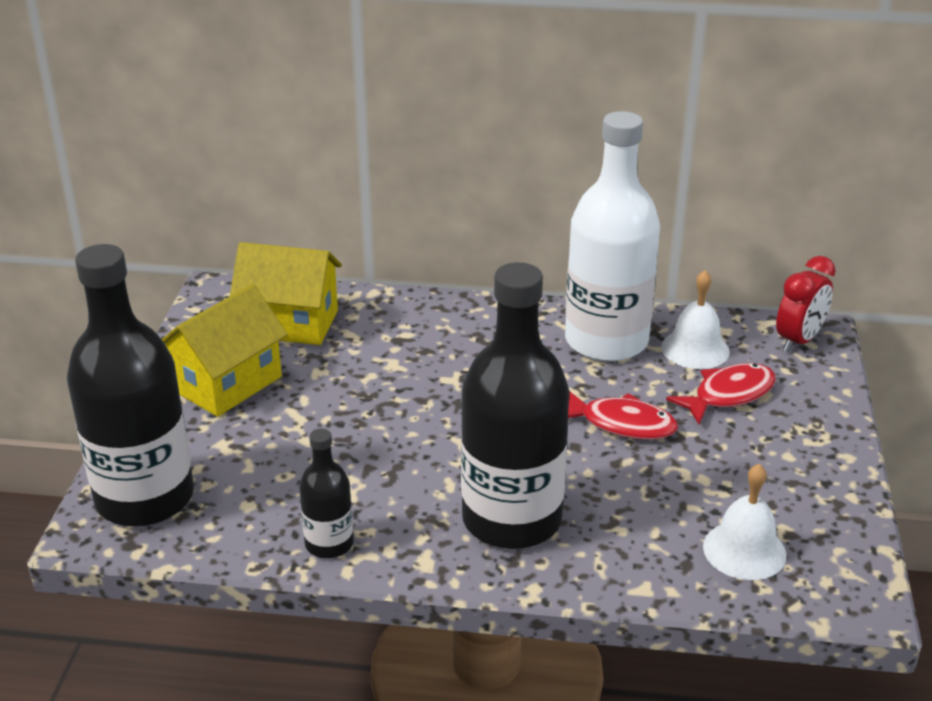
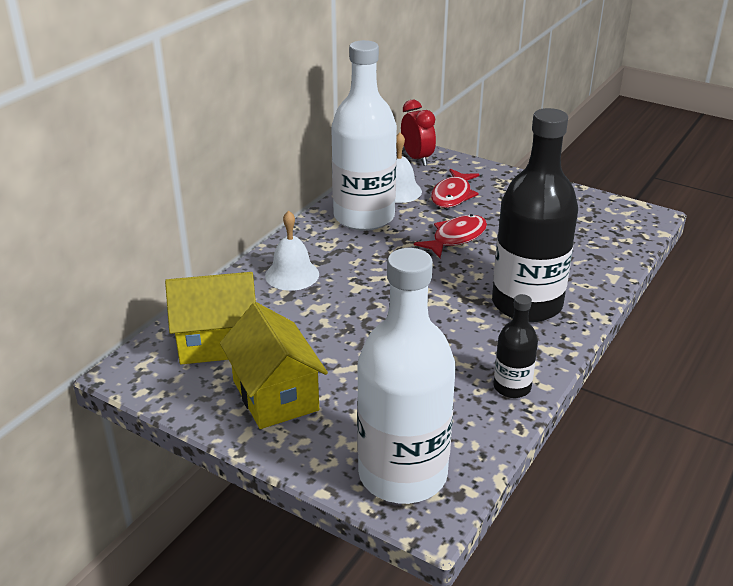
camera: 65 degrees left, 0 degrees up
black bottle [67,244,194,527] -> white bottle [357,248,456,504]
yellow house [230,242,342,345] -> yellow house turned 45 degrees clockwise [165,272,256,364]
red fish [666,363,776,424] -> red fish turned 150 degrees counterclockwise [431,169,479,208]
white bell [703,464,787,580] -> white bell moved to [265,210,319,291]

